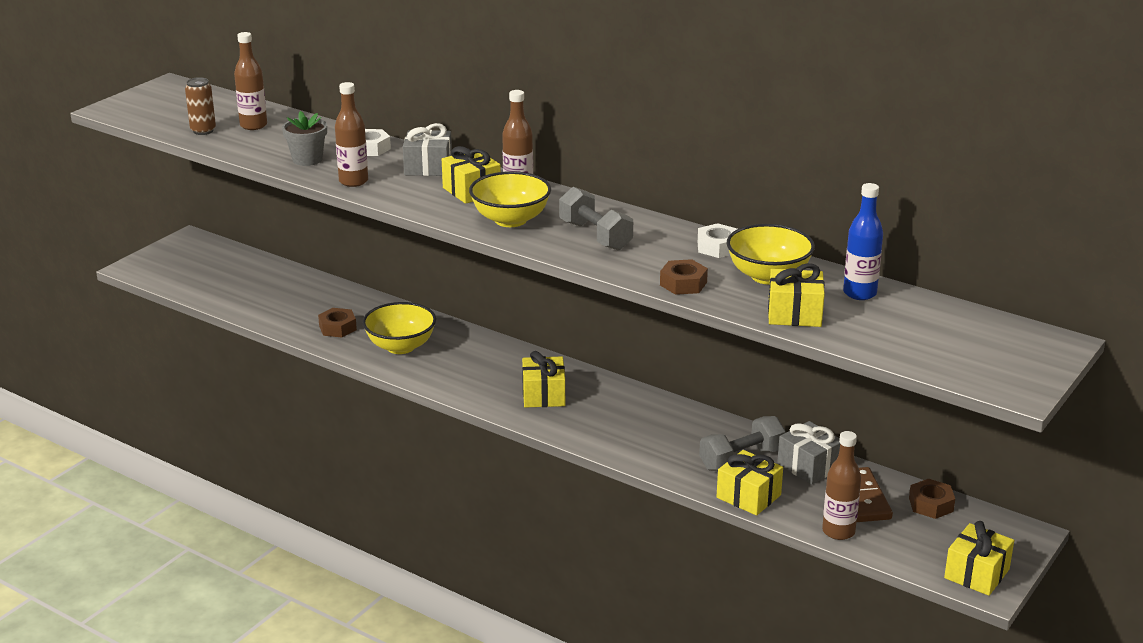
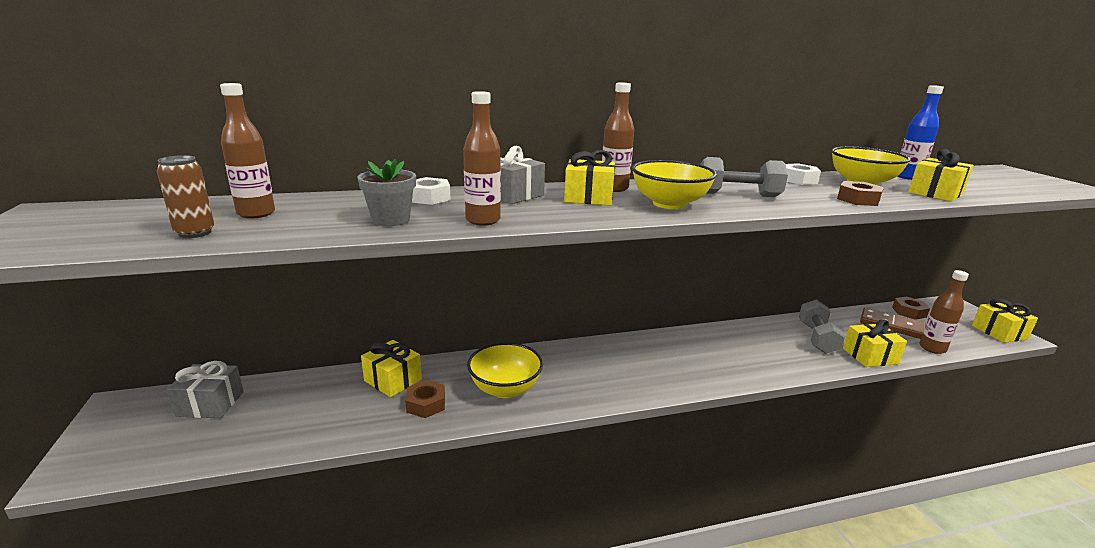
camera: 50 degrees left, 5 degrees down
yellow gift [522,351,565,407] -> yellow gift moved to [361,340,422,397]
grey gift [777,421,840,485] -> grey gift moved to [166,361,244,418]

